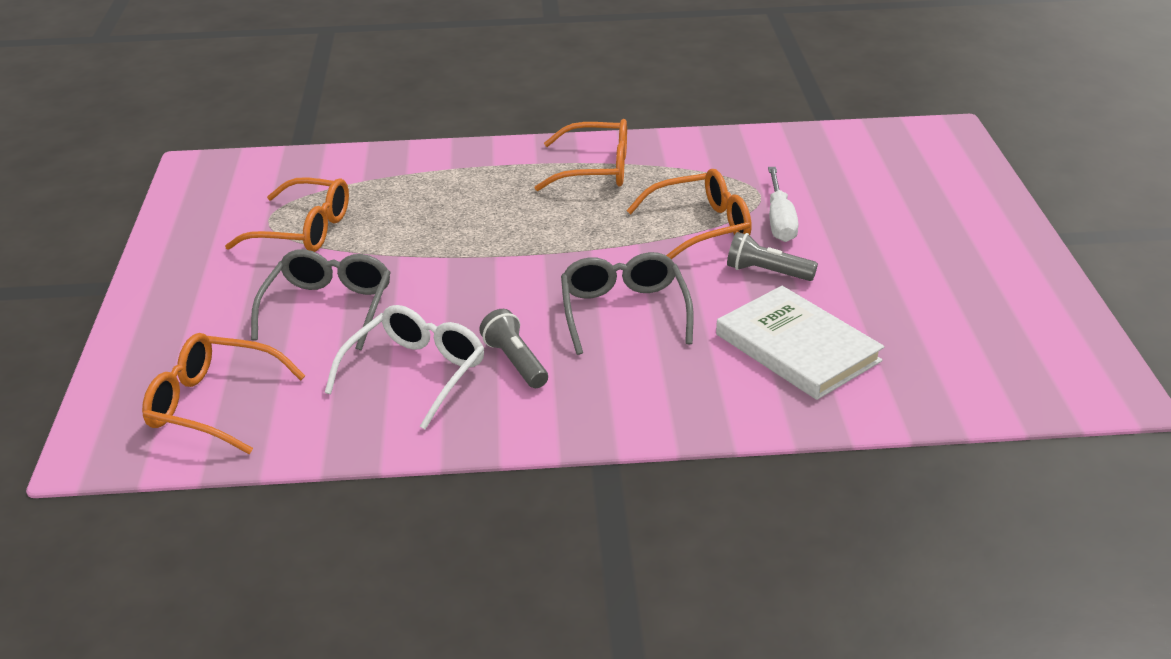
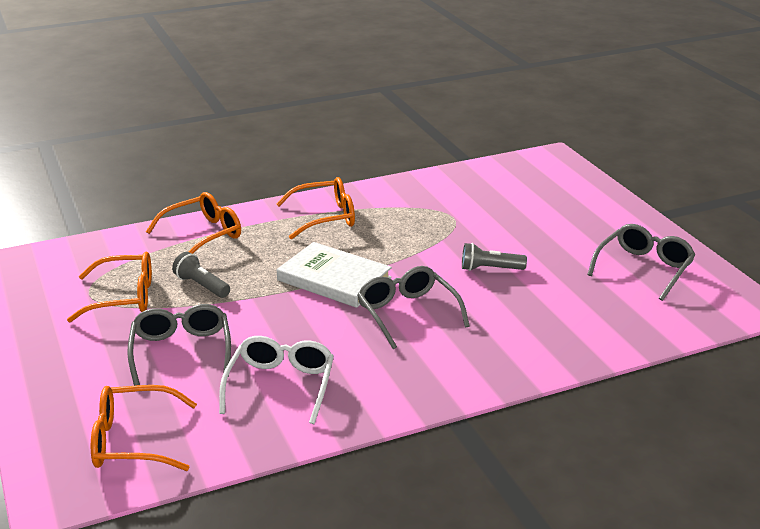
camera: 20 degrees left, 5 degrees down
grey flashlight [479,309,548,388] -> grey flashlight moved to [172,252,230,298]
orange glasses [626,169,752,259] -> orange glasses moved to [146,192,241,254]
white book [716,286,884,400] -> white book moved to [277,242,392,308]
white screwdriver [768,167,798,242] -> none
none -> grey glasses [587,224,695,301]

